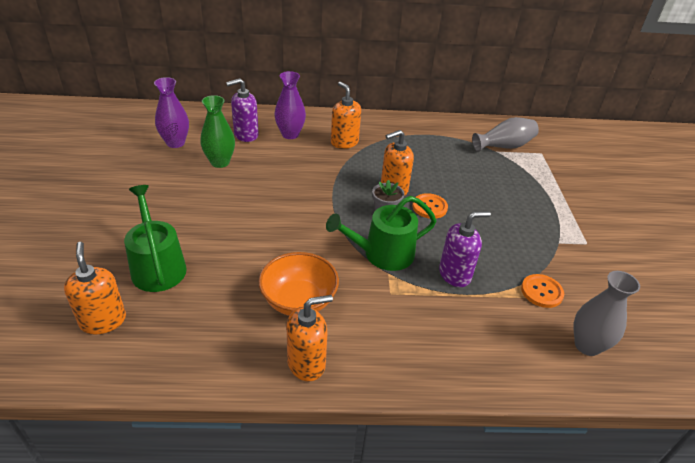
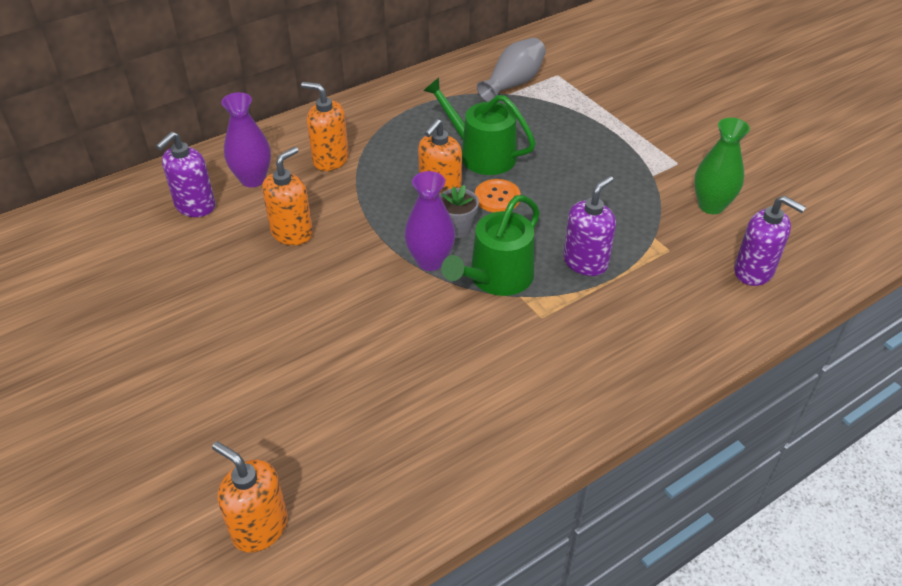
camera: 30 degrees left, 5 degrees up
green watering can [124,185,187,292] -> green watering can moved to [423,78,536,175]
purple vase [154,77,189,148] -> purple vase moved to [405,171,455,271]
green vase [200,95,235,168] -> green vase moved to [694,118,750,214]
orange bowl [259,252,339,316] -> none
orange soap dispenser [286,295,333,381] -> orange soap dispenser moved to [262,147,313,245]
orange button [521,274,564,308] -> none
grey vase [574,271,640,356] -> purple soap dispenser [734,196,806,286]

